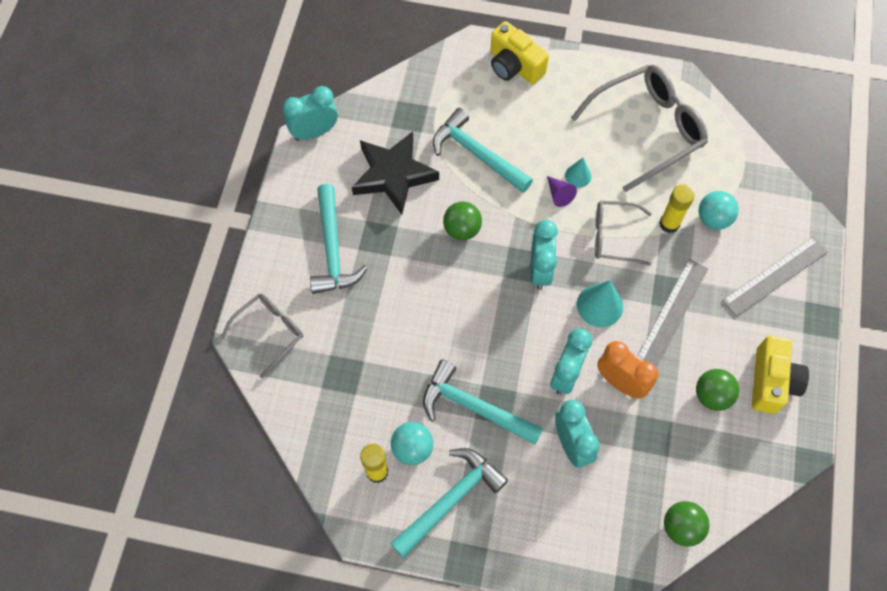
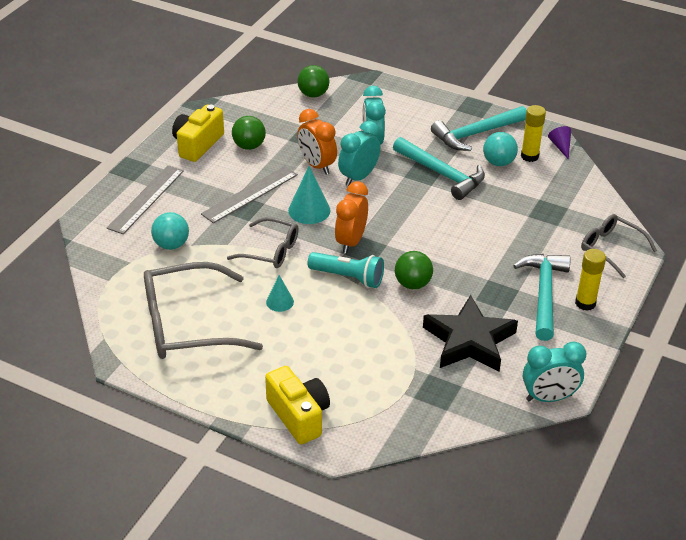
camera: 165 degrees left, 25 degrees down
grey glasses [221,294,303,378] -> grey glasses turned 75 degrees clockwise [581,214,657,278]
turquoise hammer [433,108,533,193] -> none
turquoise clock [530,220,558,290] -> orange clock [335,181,368,254]
purple cone [547,176,577,207] -> purple cone moved to [548,126,571,160]
yellow glue stick [659,184,695,233] -> yellow glue stick moved to [575,249,606,311]
grey ruler [722,236,828,317] -> grey ruler turned 45 degrees counterclockwise [107,165,184,234]
none -> turquoise flashlight [307,252,384,288]

